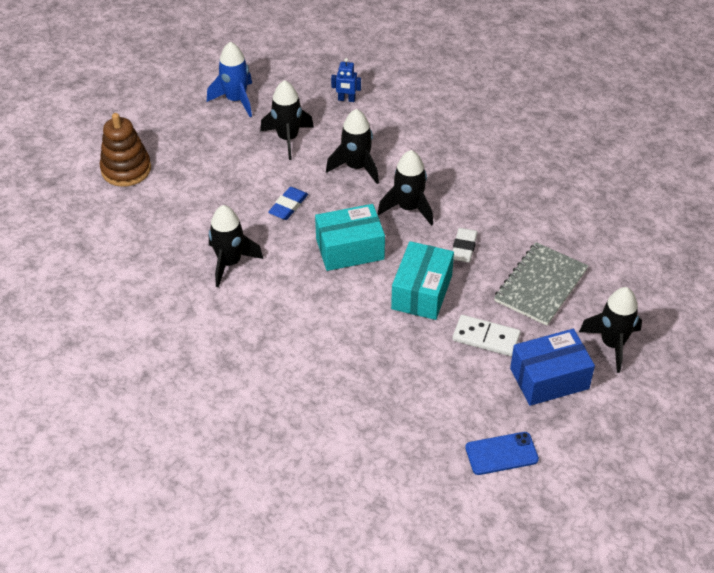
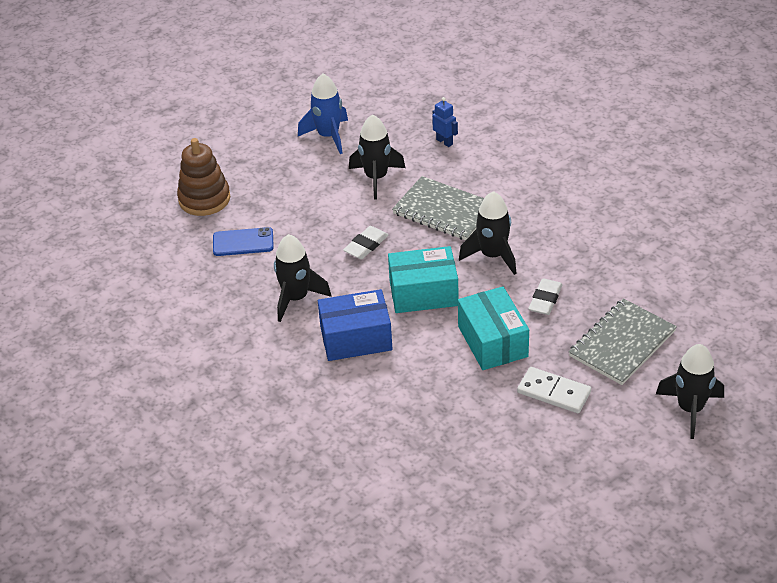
camera: 10 degrees right, 5 degrees down
blue eraser [268,187,308,220] -> white eraser [343,226,388,259]
black rocket [326,109,379,184] -> grey notebook [392,176,484,240]
blue robot [331,58,361,102] -> blue robot turned 150 degrees counterclockwise [432,97,458,147]
turquoise box [391,241,454,320] -> turquoise box turned 45 degrees counterclockwise [458,286,529,370]
blue phone [465,432,539,475] -> blue phone moved to [213,227,274,256]
blue box [510,329,595,406] -> blue box moved to [318,289,392,361]

